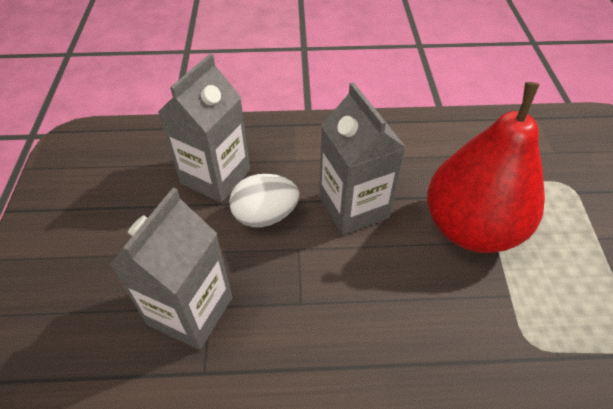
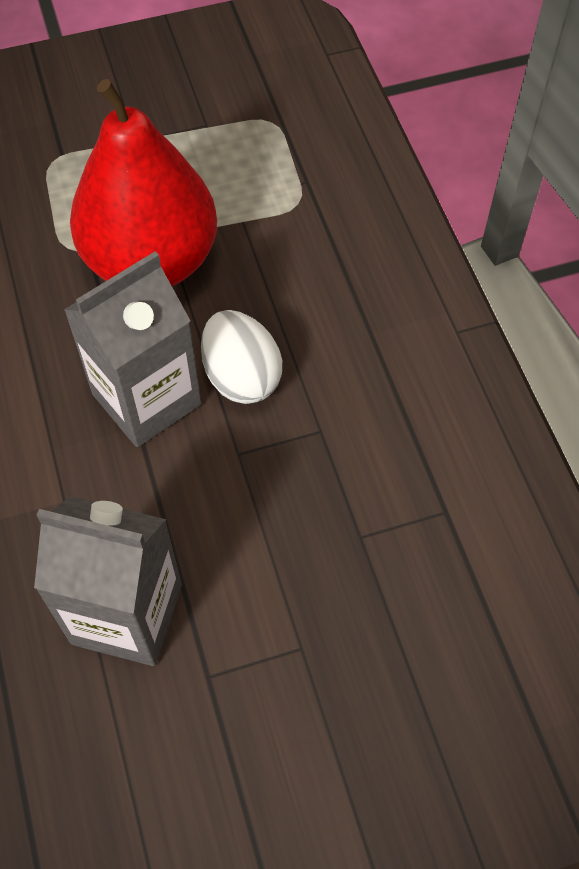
camera: 105 degrees left, 10 degrees up
grey carton [110,188,232,350] -> none
white egg [229,174,299,227] -> white egg moved to [201,310,282,404]

